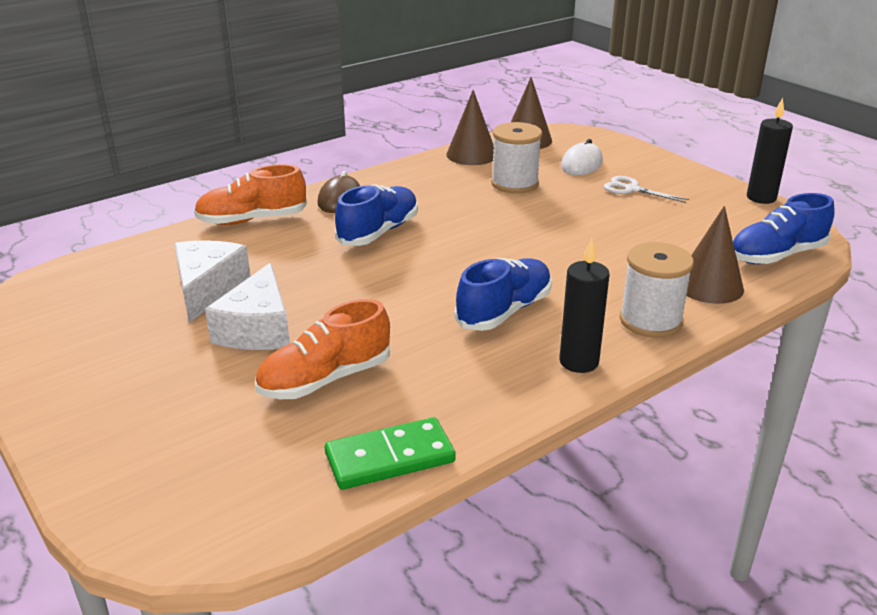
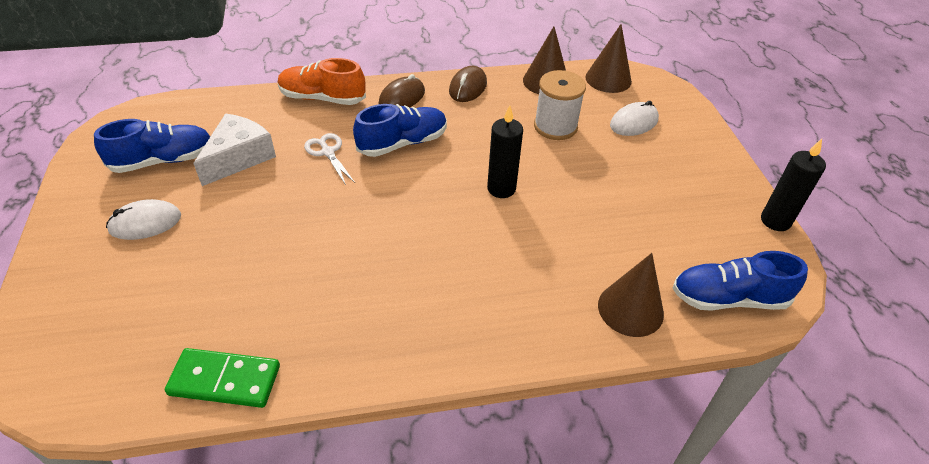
camera: 25 degrees right, 15 degrees up
white cheese [205,263,290,350] -> none
orange shoe [255,299,390,399] -> none
blue shoe [455,258,552,331] -> blue shoe moved to [94,119,211,173]
black candle [559,238,610,373] -> black candle moved to [487,105,523,198]
white scissors [604,176,689,203] -> white scissors moved to [304,133,355,185]
white spool [620,242,694,338] -> none
none -> white mouse [106,199,181,240]
none -> brown mouse [449,66,487,102]

